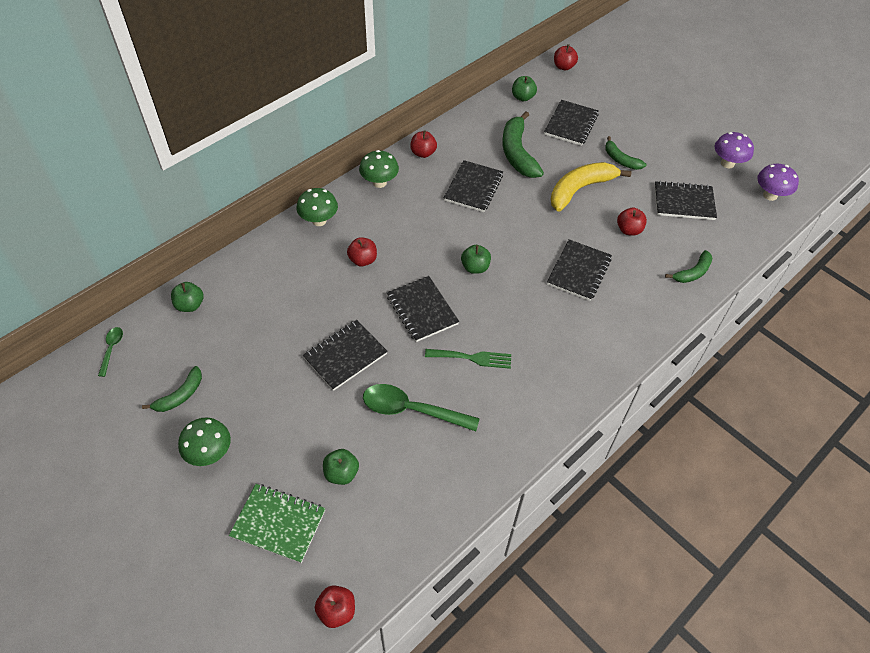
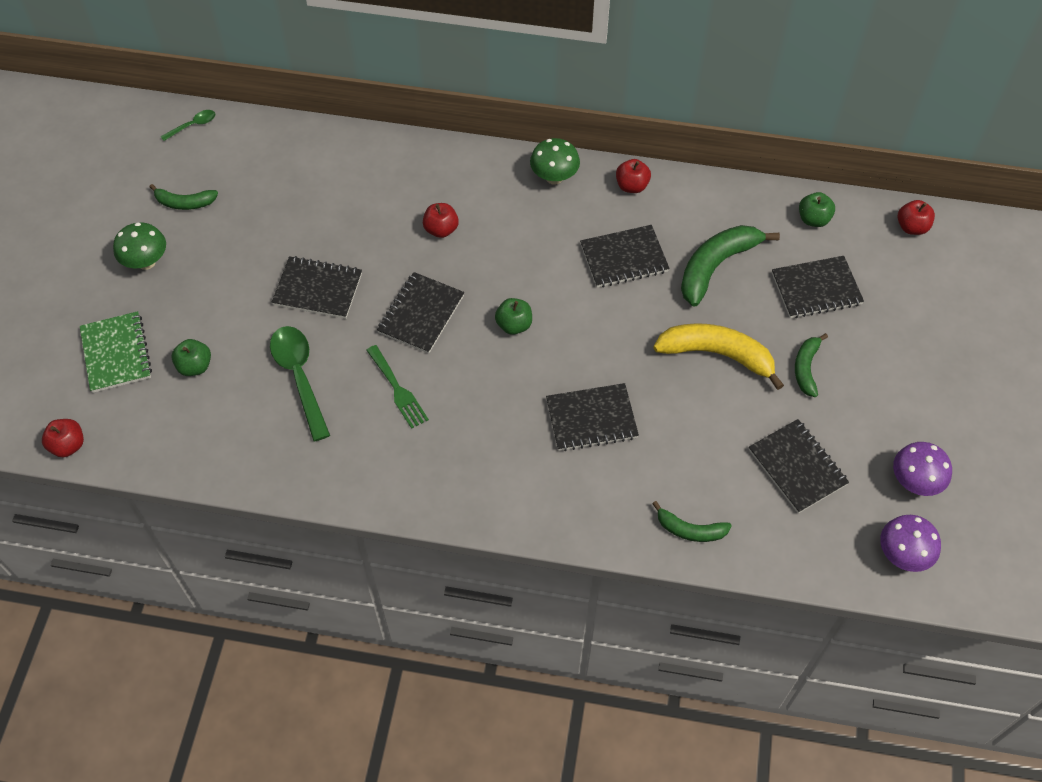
camera: 55 degrees right, 5 degrees up
green apple [171,282,204,312] -> none
green mushroom [297,188,338,226] -> none
red apple [617,207,647,236] -> none

